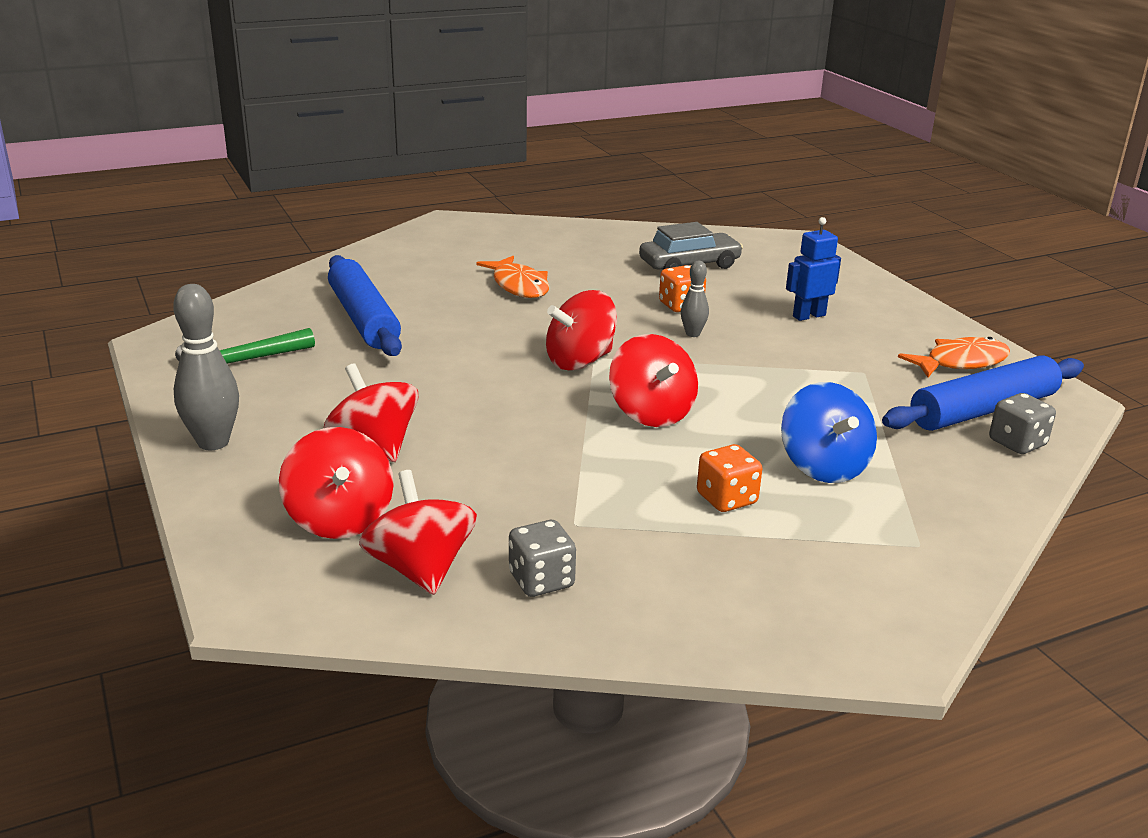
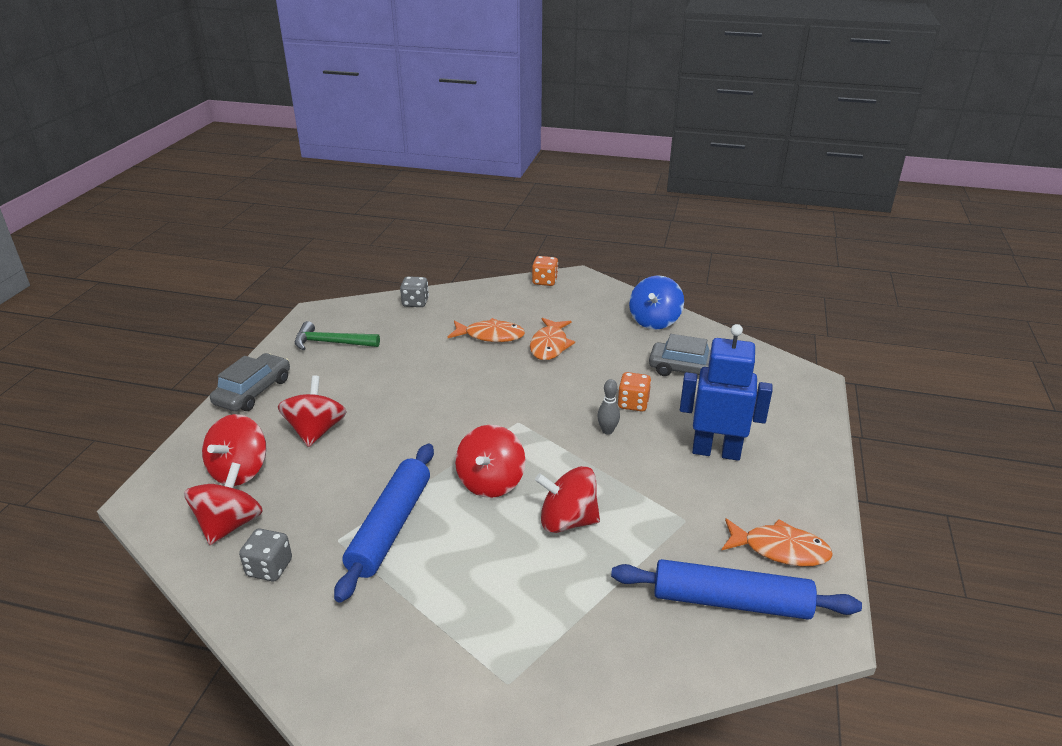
camera: 40 degrees right, 5 degrees up
grey bowling pin [173,284,239,450] -> grey car [210,353,290,411]
blue rolling pin [328,255,402,356] -> blue rolling pin moved to [334,444,434,603]
red spinning top [546,290,617,371] -> red spinning top moved to [535,466,600,533]
orange dice [697,444,762,512] -> orange dice moved to [532,256,558,286]
blue spinning top [781,382,877,483] -> blue spinning top moved to [629,275,684,330]
blue robot [786,217,841,321] -> blue robot [680,324,773,461], size x1.68
grey dice [989,393,1056,454] -> grey dice moved to [400,276,429,307]
none -> orange fish [448,318,525,342]

